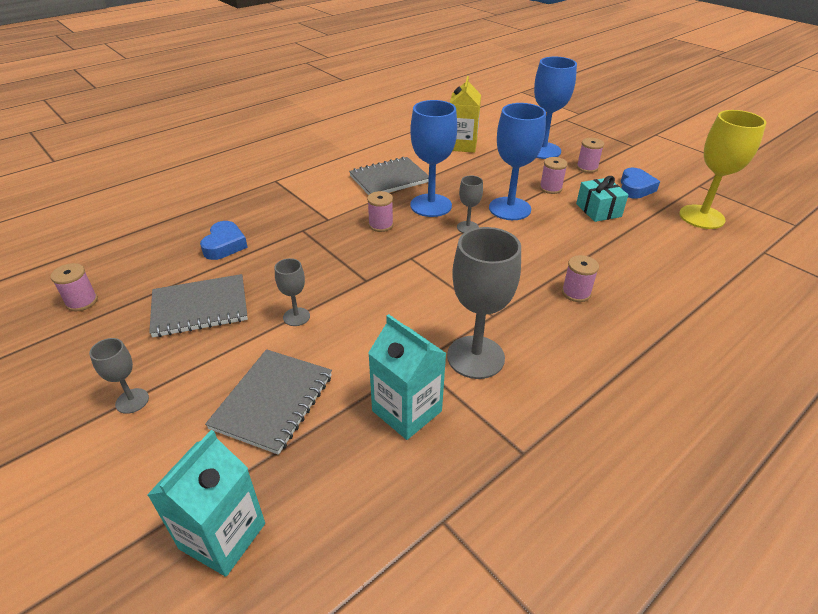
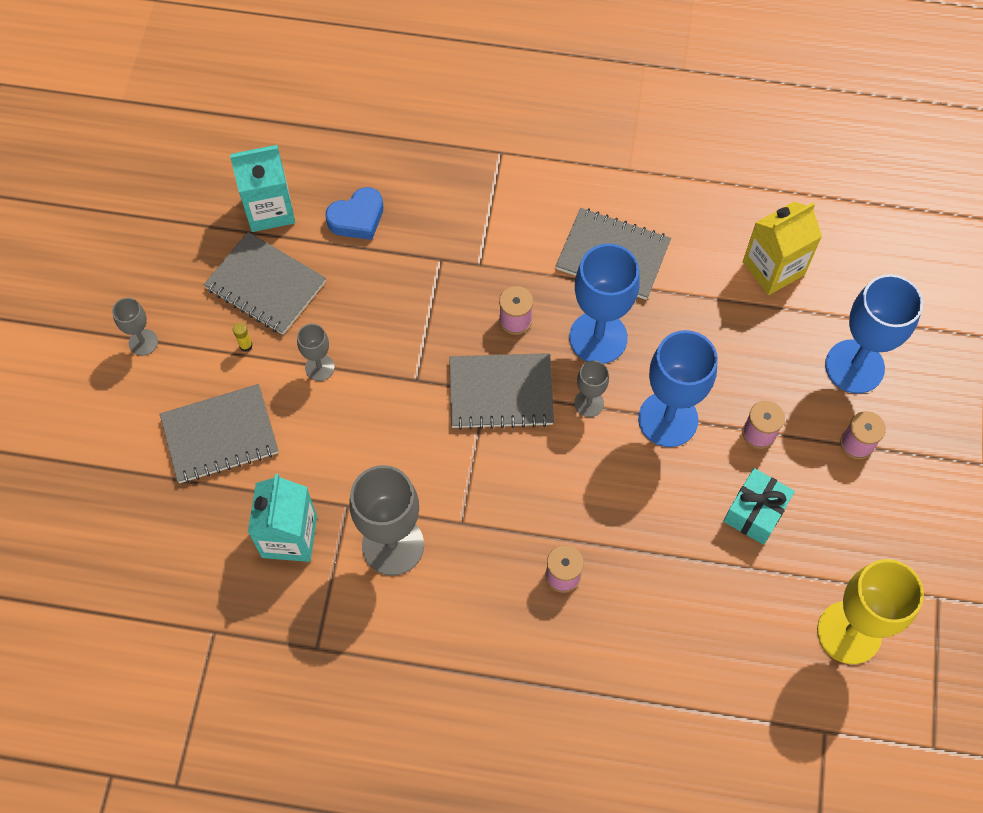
camera: 50 degrees right, 25 degrees up
pink spool [51,263,98,311] -> none
turquoise carton [147,430,265,577] -> turquoise carton moved to [230,145,295,232]
blue heart [621,168,660,199] -> none
none -> yellow glue stick [233,323,253,352]
none -> grey notebook [449,353,554,430]

